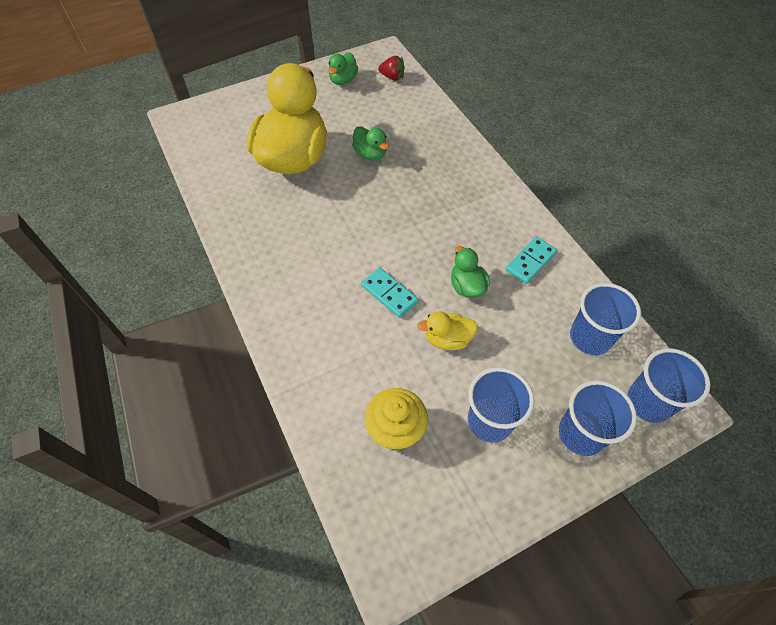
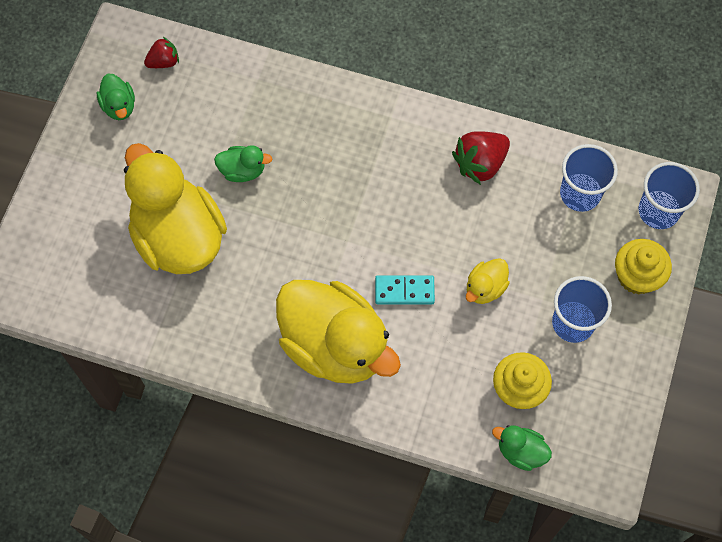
camera: 45 degrees left, 10 degrees up
green duck [451,246,490,298] -> green duck moved to [492,425,552,471]
turquoise domino [505,237,557,284] -> red strawberry [452,131,510,185]
blue cup [559,380,637,456] -> yellow cupcake [615,239,672,295]
none -> yellow duck [276,280,401,384]

